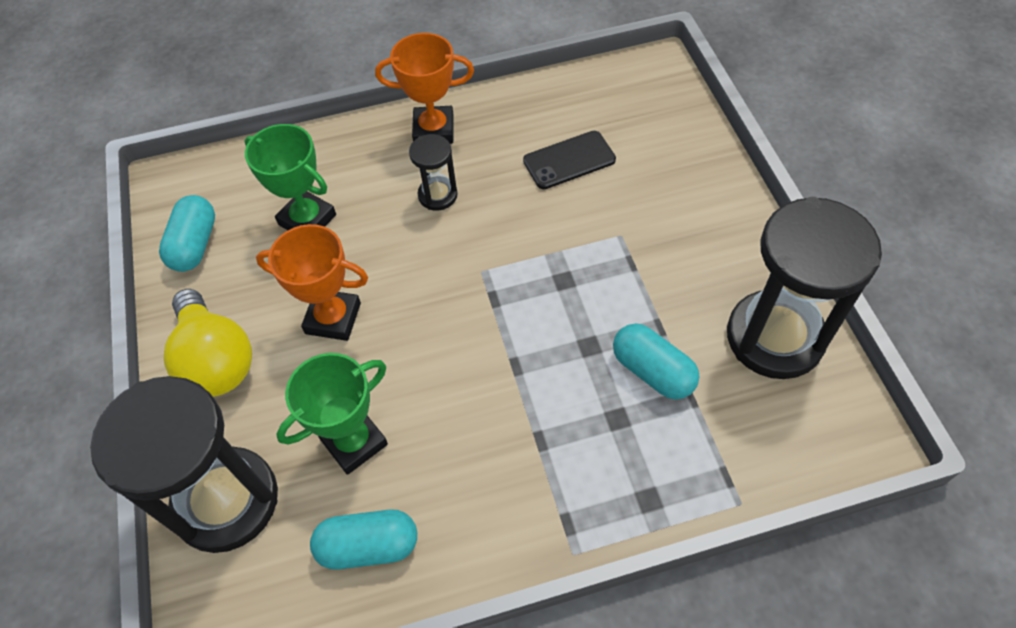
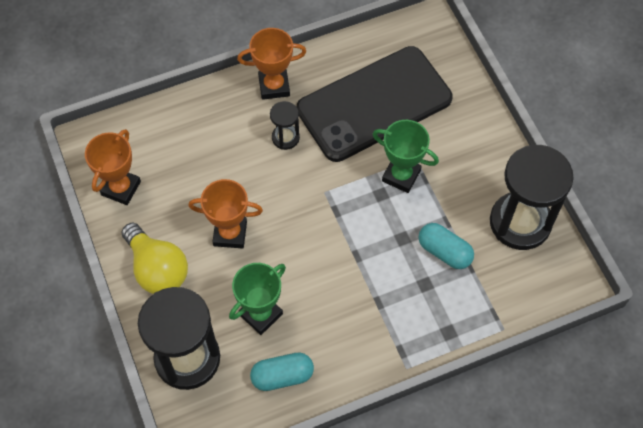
camera: 10 degrees left, 5 degrees up
turquoise capsule [159,195,215,272] -> orange trophy [85,129,141,205]
green trophy [244,124,336,230] -> green trophy moved to [373,120,439,193]
black phone [523,131,616,189] -> black phone [297,46,453,162], size x2.40

